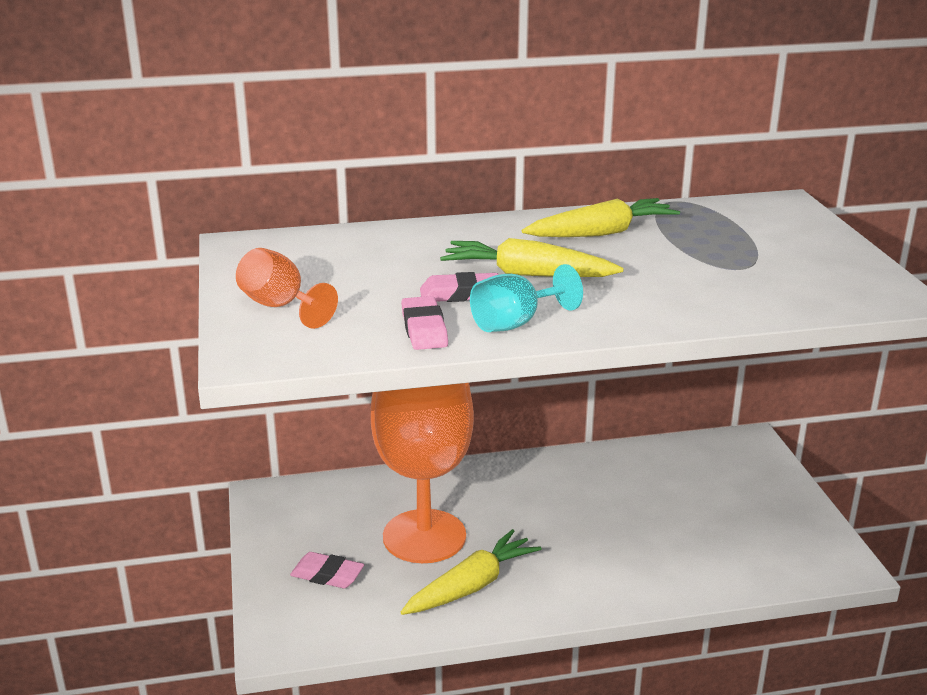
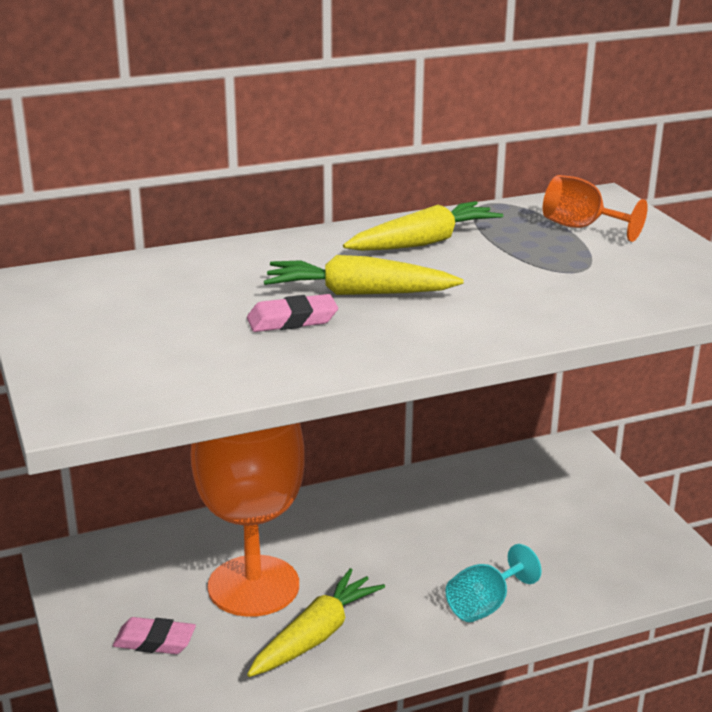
camera: 10 degrees left, 0 degrees up
orange goblet [236,248,338,329] -> orange goblet moved to [543,175,648,242]
pink eraser [401,296,448,350] -> none
turquoise goblet [470,264,583,332] -> turquoise goblet moved to [445,544,542,622]

